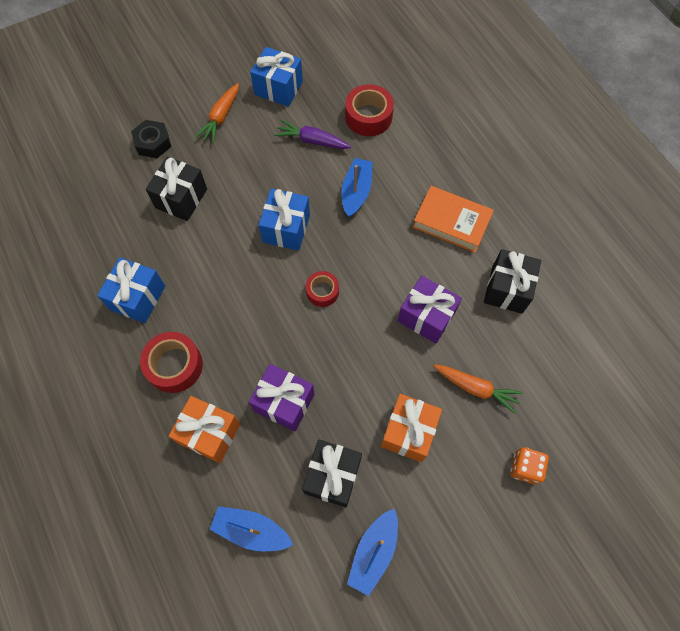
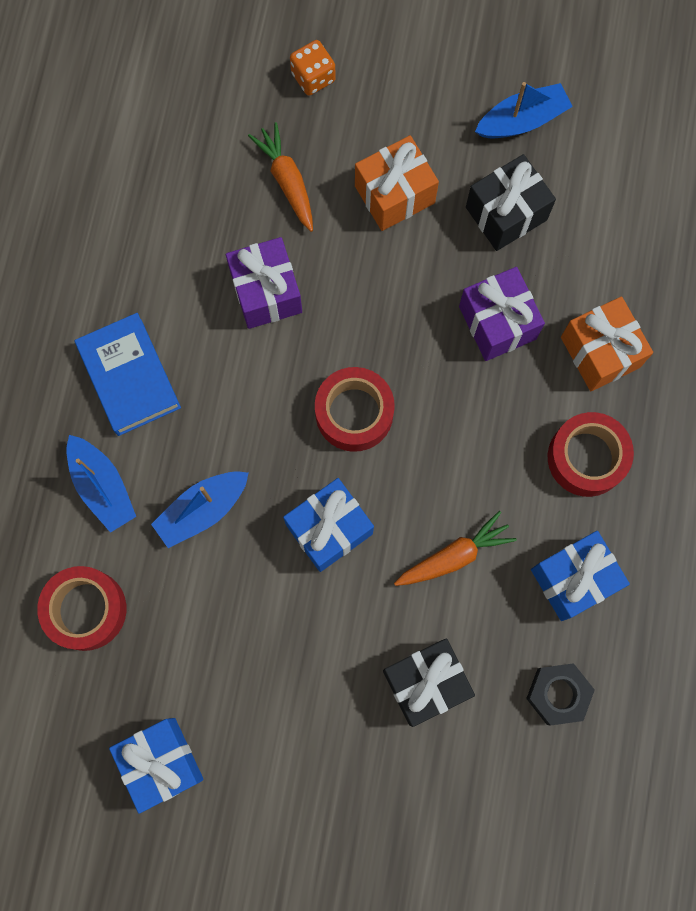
camera: 140 degrees left, 10 degrees up
black nut [131,120,171,158] -> black nut moved to [526,663,595,725]
orange carrot [195,83,239,144] -> orange carrot moved to [394,511,516,586]
blue boat [210,506,293,551] -> blue boat moved to [66,435,136,533]
purple carrot [274,120,351,149] -> none
red tape [306,271,339,307] -> red tape [315,367,395,452], size x1.62
orange book [413,186,494,253] -> blue book [75,313,181,436]
black gift [484,249,541,314] -> none

